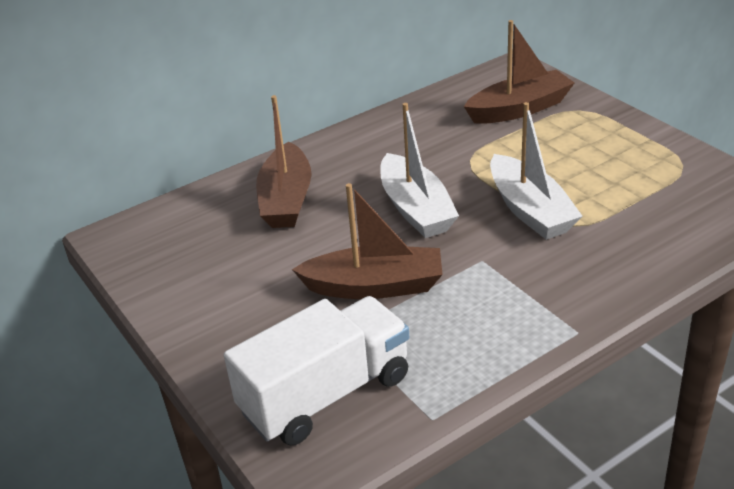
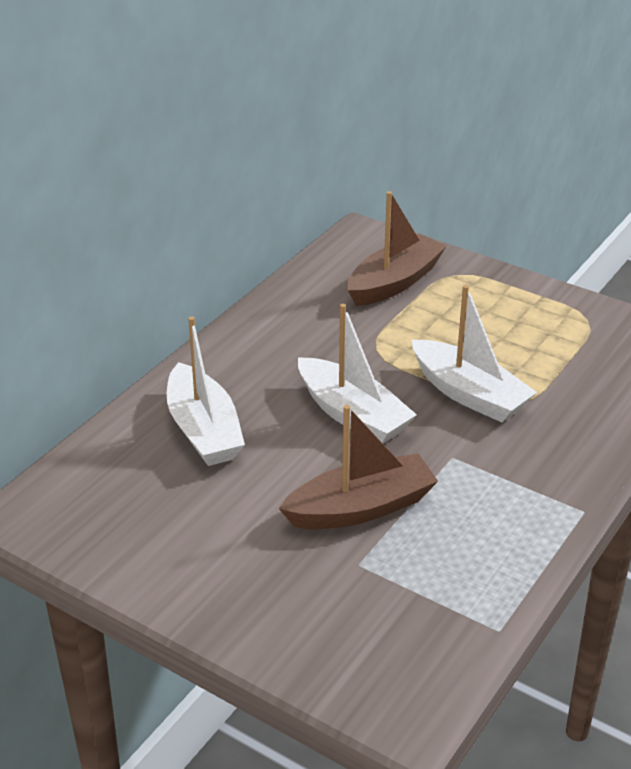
camera: 25 degrees left, 0 degrees up
white truck [224,296,409,446] -> none
brown boat [256,95,312,228] -> white boat [167,316,245,466]

